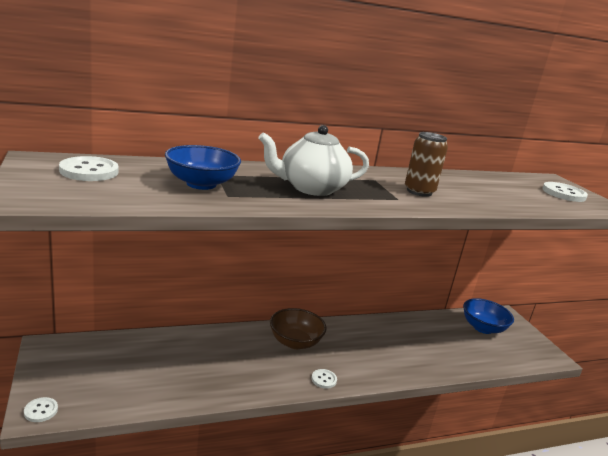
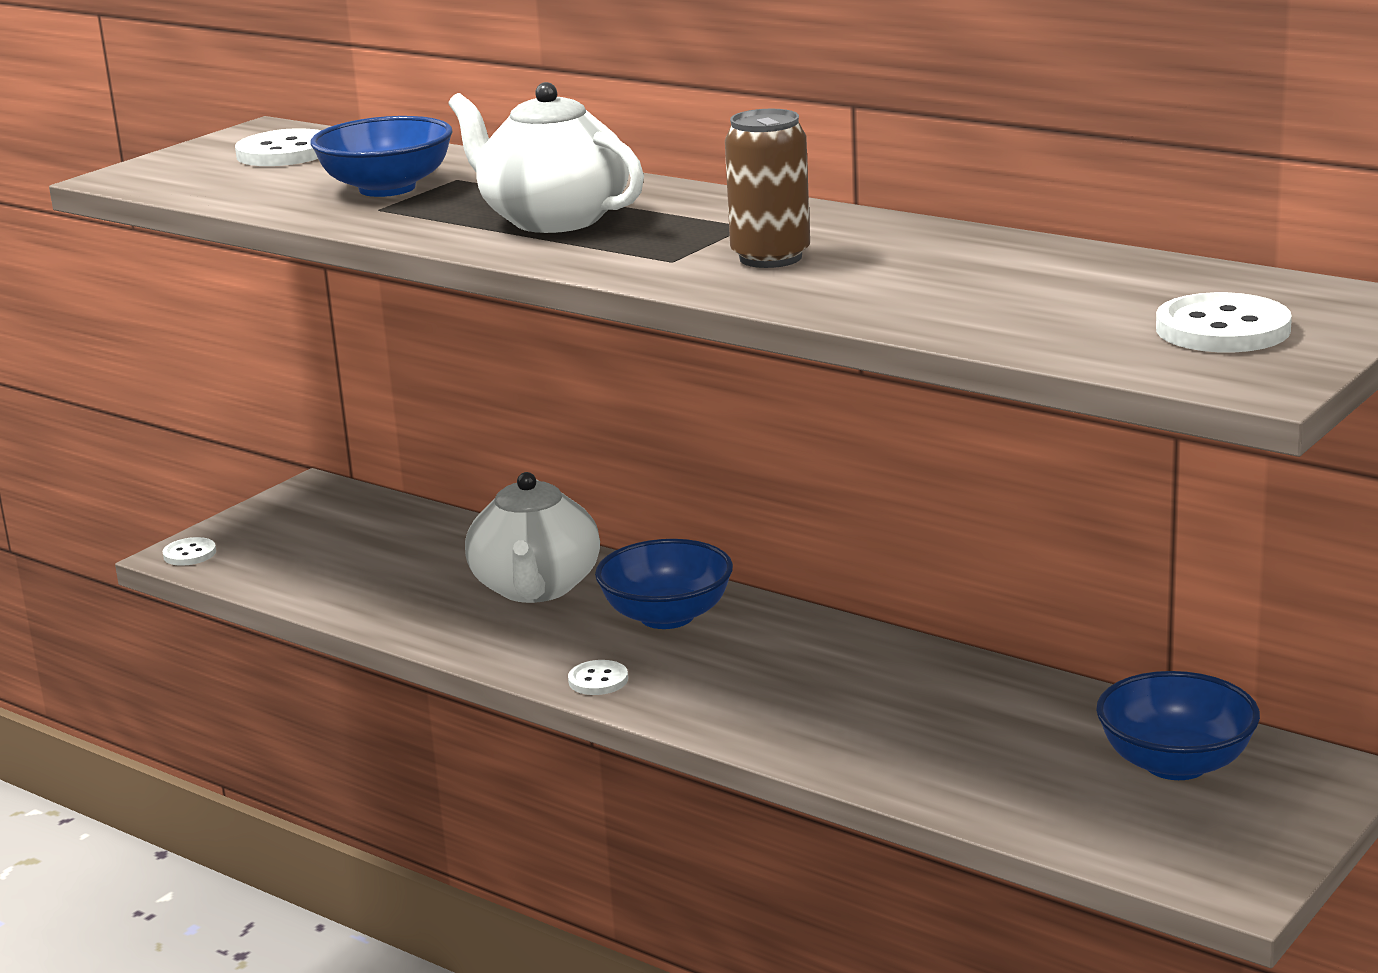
camera: 60 degrees right, 0 degrees up
brown bowl [270,308,326,349] -> blue bowl [595,539,733,629]
none -> white teapot [465,472,600,603]

